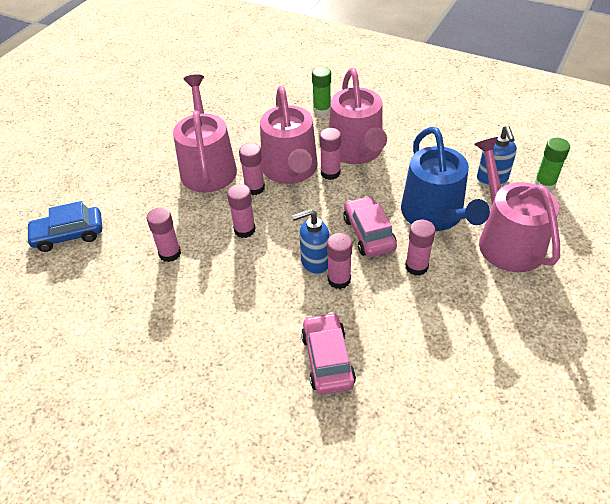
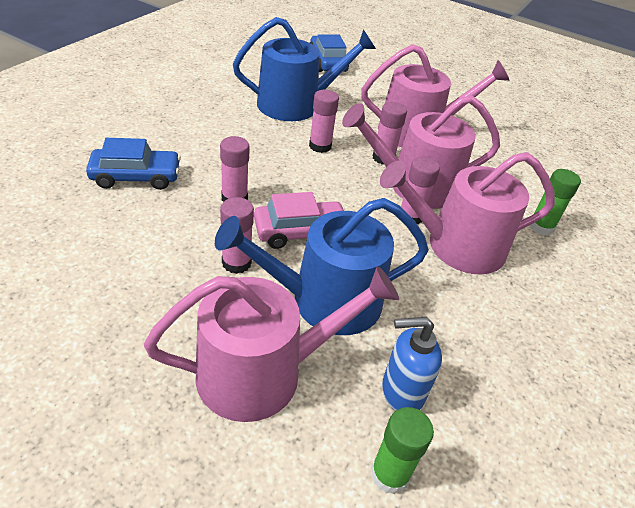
camera: 85 degrees right, 5 degrees down
pink glue stick [147,207,181,262] -> blue watering can [233,17,376,121]
blue soap dispenser [292,209,330,275] -> none
pink car [301,312,356,395] -> blue car [86,138,181,190]

